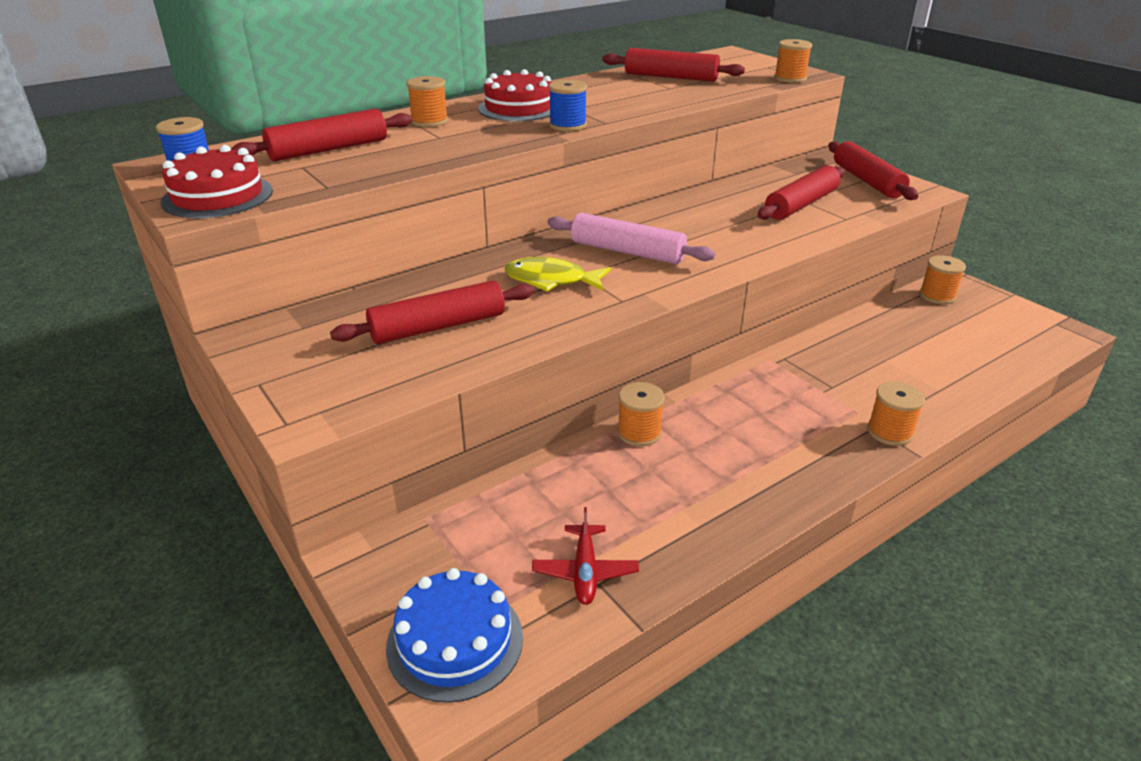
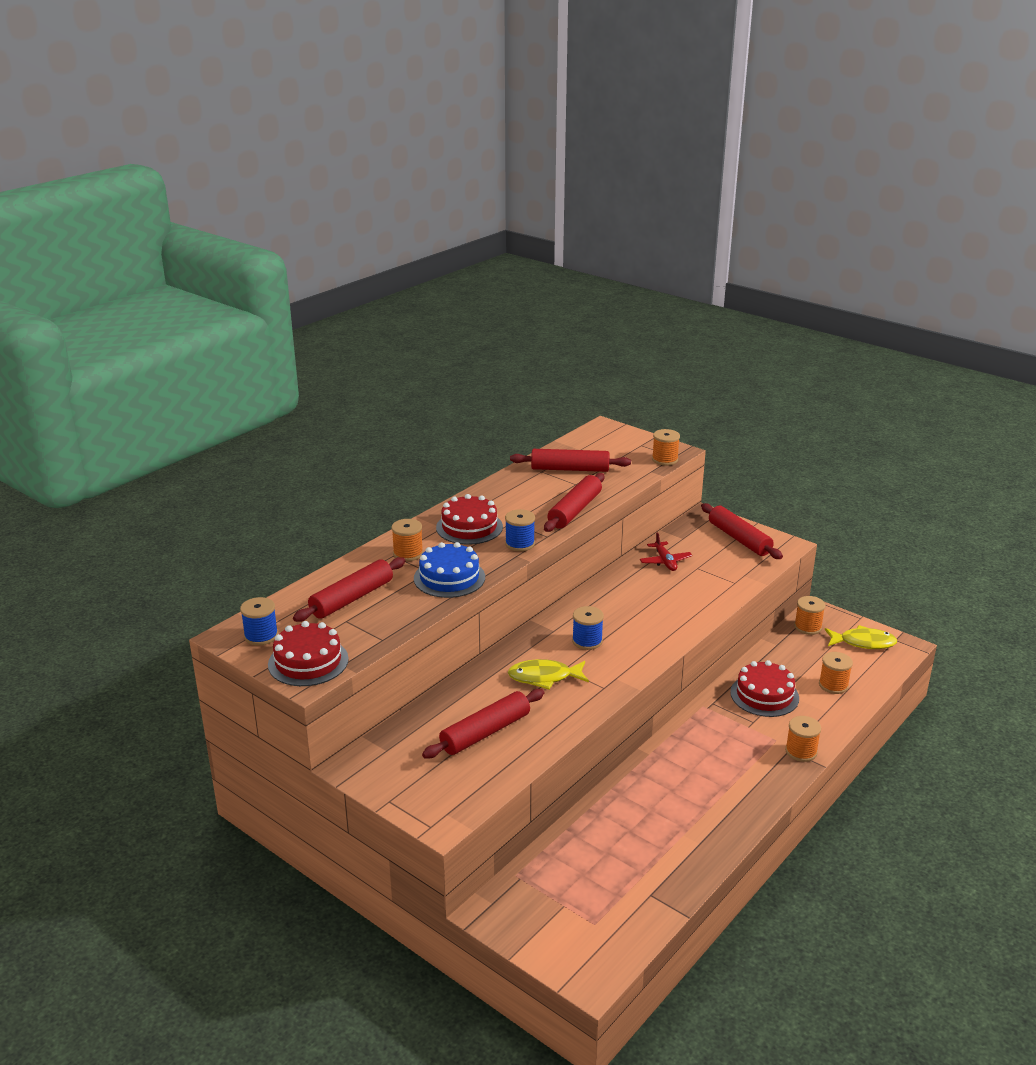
camera: 15 degrees left, 5 degrees down
blue cake [386,568,523,703] -> blue cake moved to [414,542,485,598]
red plane [532,507,639,605] -> red plane moved to [640,532,692,571]
pink rolling pin [547,213,715,264] -> blue spool [572,606,604,650]
orange spool [617,382,665,446] -> orange spool moved to [819,652,853,694]
red rolling pin [757,165,845,220] -> red rolling pin moved to [544,473,604,532]
none -> red cake [730,660,799,717]
none -> yellow fish [825,625,897,649]

